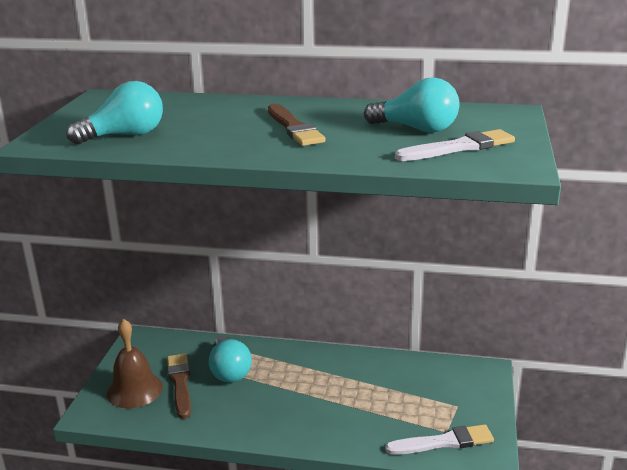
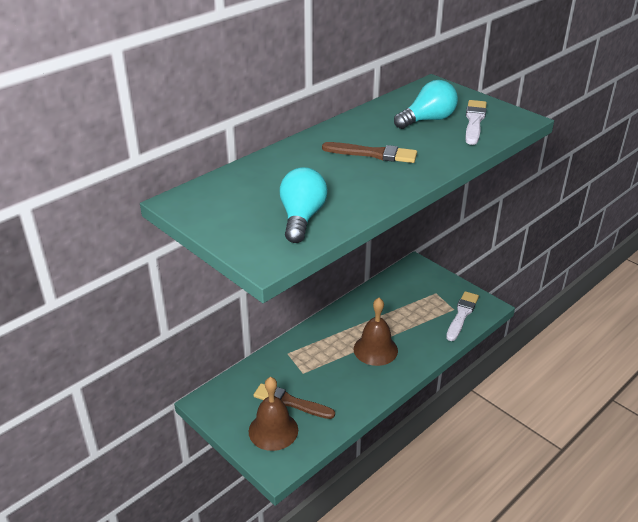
camera: 55 degrees left, 10 degrees up
turquoise light bulb [209,336,252,383] -> none
none -> brown bell [354,298,398,366]

